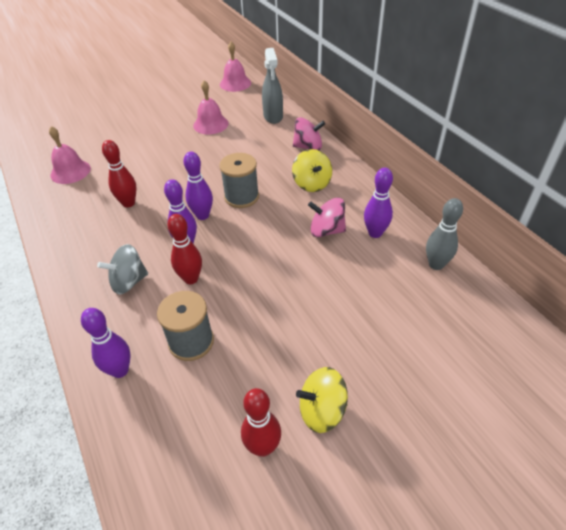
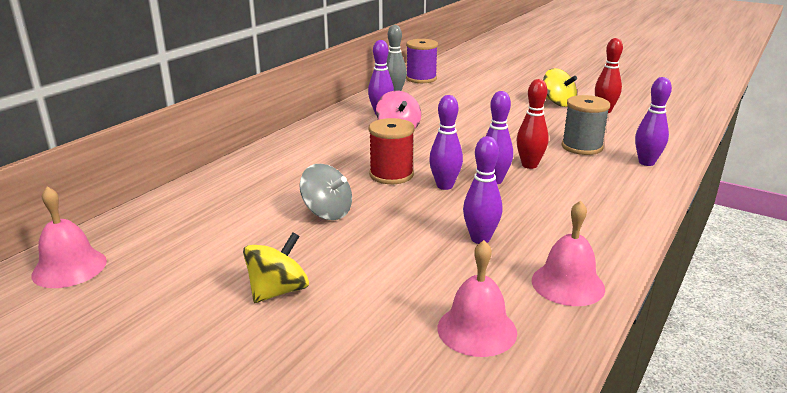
camera: 120 degrees left, 20 degrees down
grey spinning top [97,244,148,294] -> grey spinning top moved to [300,164,352,220]
red bowling pin [102,140,137,207] -> purple bowling pin [463,136,502,244]
pink bell [193,80,229,134] -> pink bell moved to [532,200,605,306]
grey spool [220,153,259,208] -> red spool [369,118,414,184]
grey spray bottle [262,48,283,124] -> none
yellow spinning top [292,149,332,192] -> yellow spinning top moved to [243,232,309,303]
pink spinning top [293,117,325,151] -> none
none -> purple spool [406,39,438,83]

